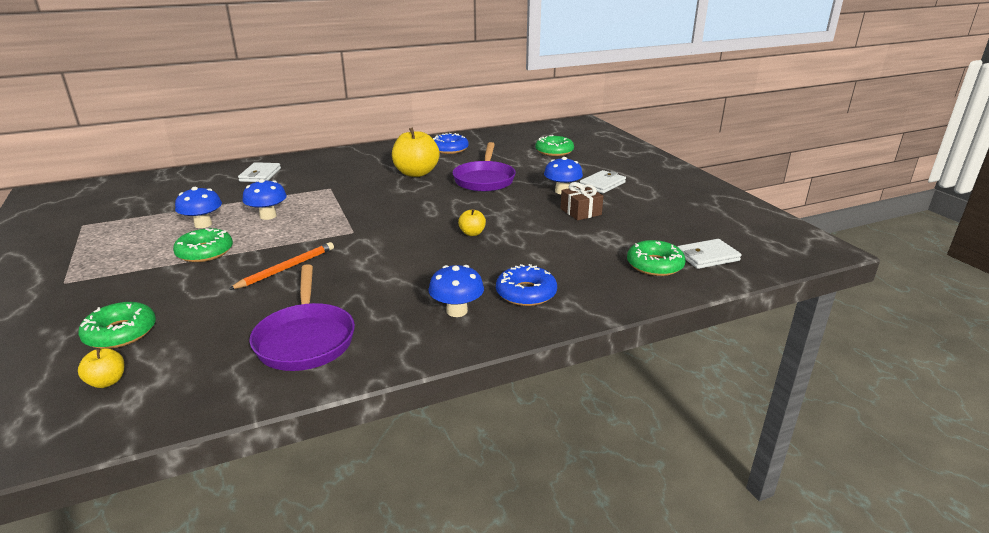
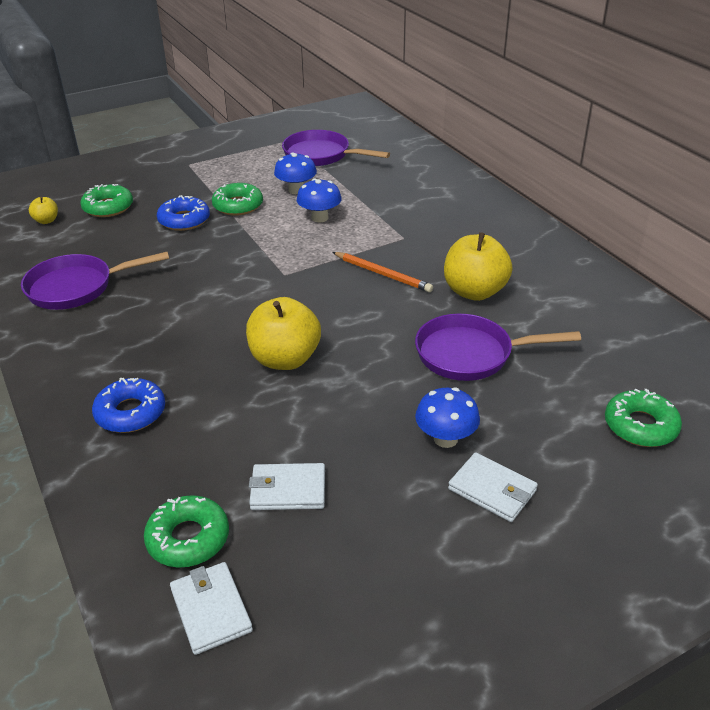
camera: 85 degrees right, 10 degrees up
orange pencil [228,242,334,290] -> orange pencil moved to [332,252,433,292]
white wallet [238,162,281,182] -> white wallet moved to [249,463,325,510]
blue mushroom [428,265,484,317] -> none
blue donut [433,133,468,154] -> blue donut moved to [157,195,210,231]
yellow apple [458,209,486,236] -> yellow apple [246,297,321,370], size x2.11
brown gift [560,182,603,220] -> none
none -> purple pan [282,130,390,166]

